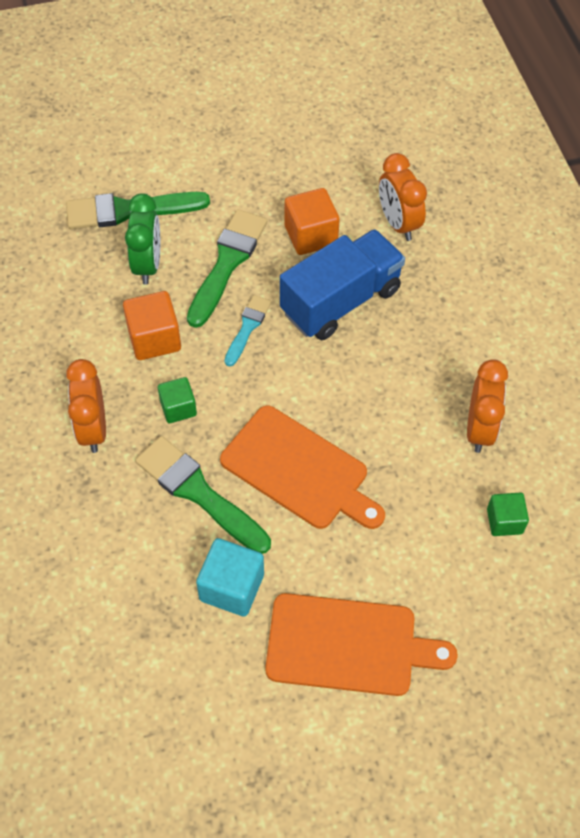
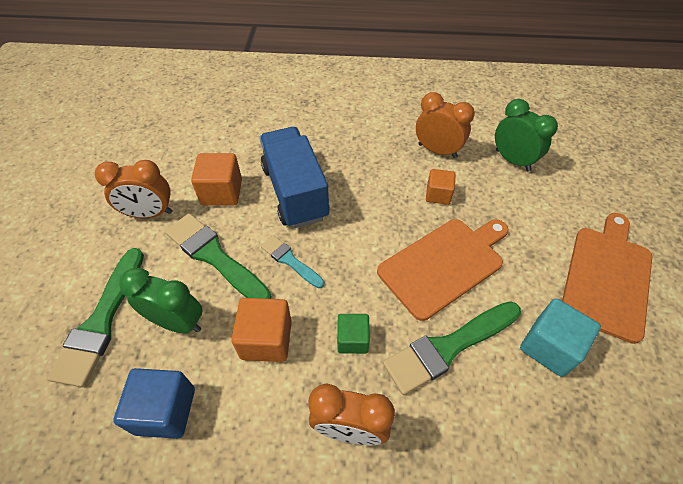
camera: 70 degrees left, 5 degrees down
orange clock [379,153,427,241] -> orange clock moved to [95,160,173,218]
green cube [487,493,529,536] -> green clock [495,99,558,171]
none -> blue cube [113,368,195,439]
none -> orange cube [426,169,456,205]

